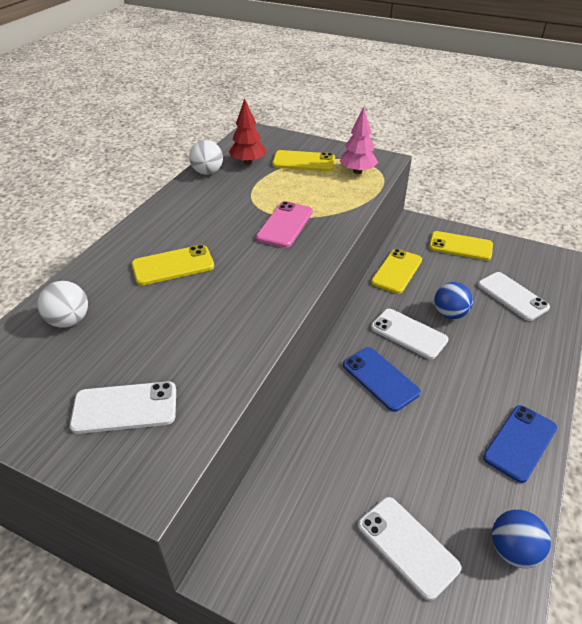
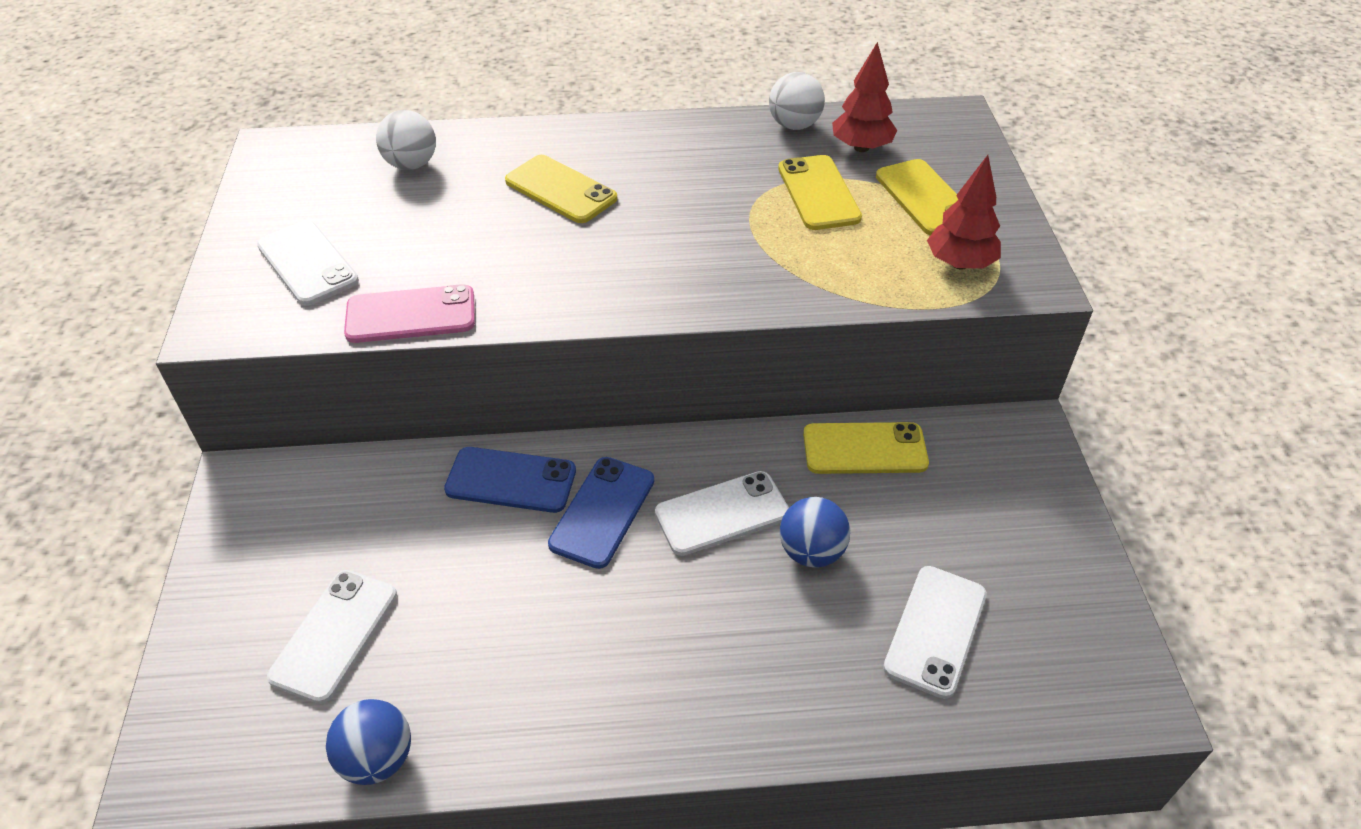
camera: 60 degrees right, 5 degrees up
pink phone [256,201,313,248] -> pink phone moved to [344,284,475,343]
pink tree [340,107,378,174] -> red tree [927,155,1001,269]
white phone [371,309,448,359] -> white phone turned 60 degrees clockwise [655,471,789,556]
yellow phone [429,231,493,260] -> yellow phone moved to [778,155,862,230]
blue phone [483,405,557,483] -> blue phone moved to [444,447,576,513]

